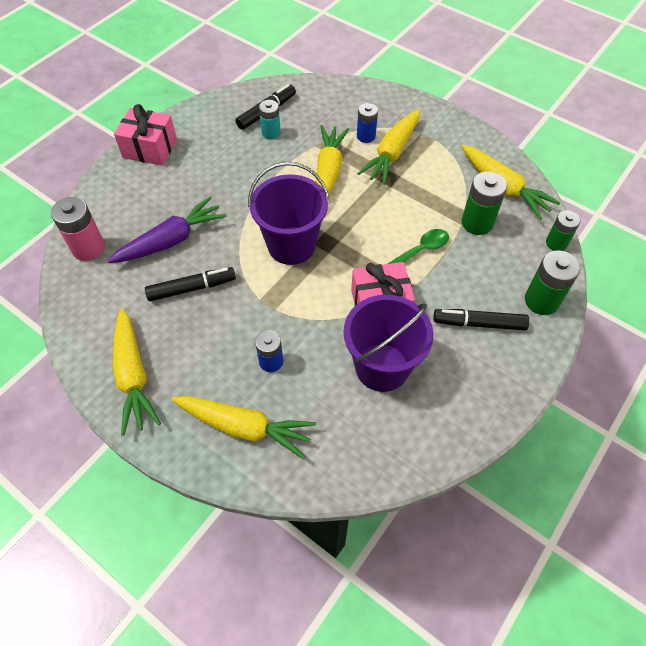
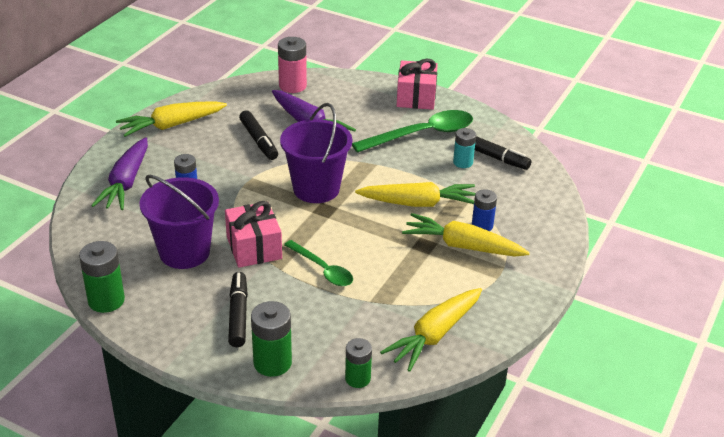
camera: 80 degrees right, 20 degrees down
yellow carrot [172,396,316,459] -> purple carrot [91,137,148,210]
green battery [462,171,507,235] -> green battery moved to [79,241,125,313]
none -> green spoon [352,110,473,153]

